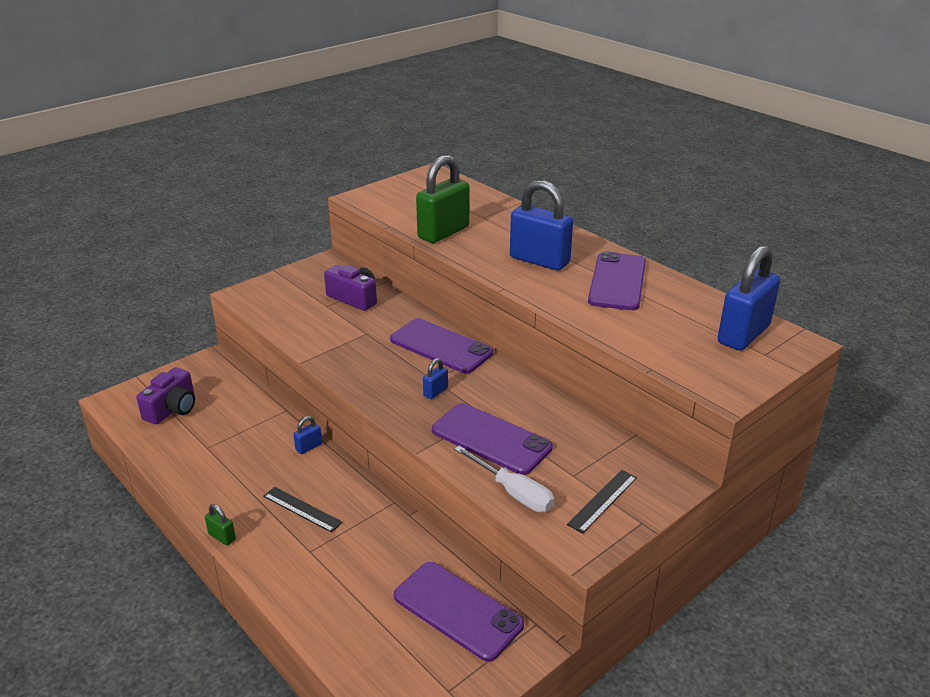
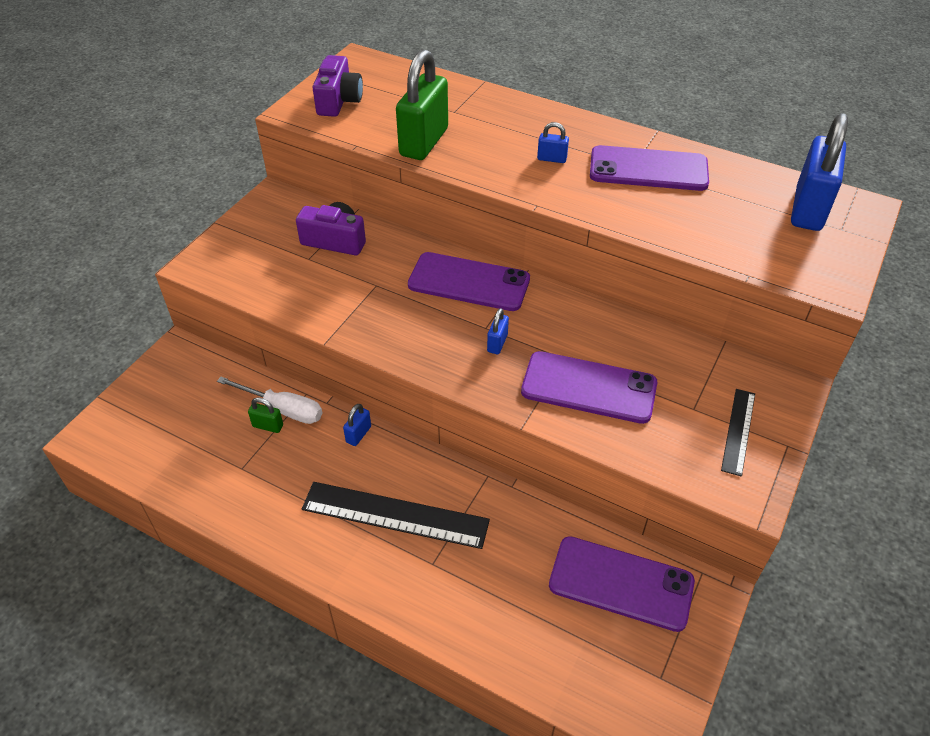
camera: 20 degrees left, 15 degrees up
purple camera [136,367,195,424] -> purple camera moved to [312,55,363,117]
green padlock [205,504,236,546] -> green padlock moved to [248,397,283,433]
black ruler [263,487,343,533] -> black ruler [302,482,490,549], size x1.79
white screwdriver [454,446,554,512] -> white screwdriver moved to [217,377,323,424]
blue padlock [510,180,573,271] -> blue padlock [537,122,569,163], size x0.43
purple phone [588,251,646,310] -> purple phone turned 75 degrees counterclockwise [590,145,709,191]

